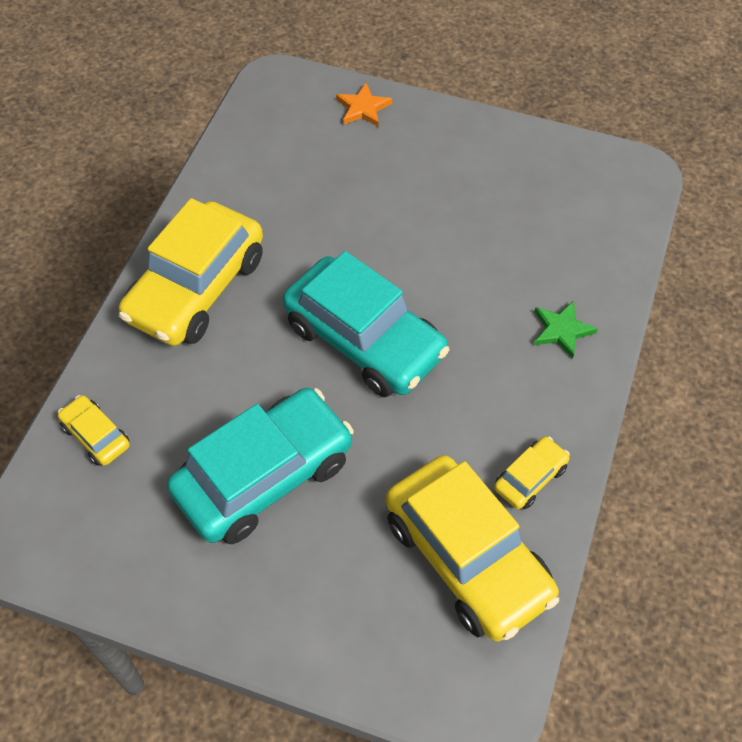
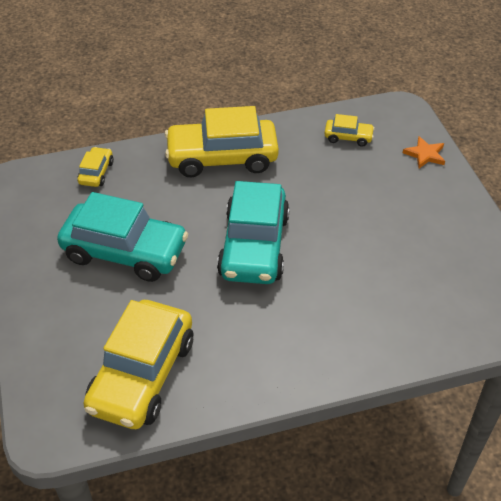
camera: 55 degrees right, 10 degrees down
yellow car [494,436,570,509] -> yellow car moved to [324,114,375,147]
green star [534,300,598,359] -> none

